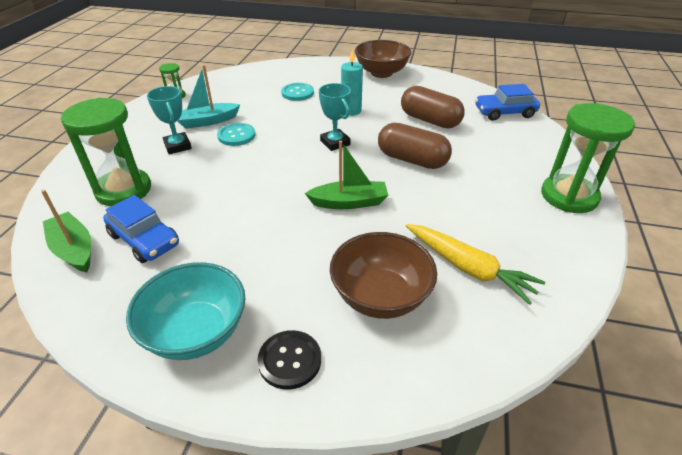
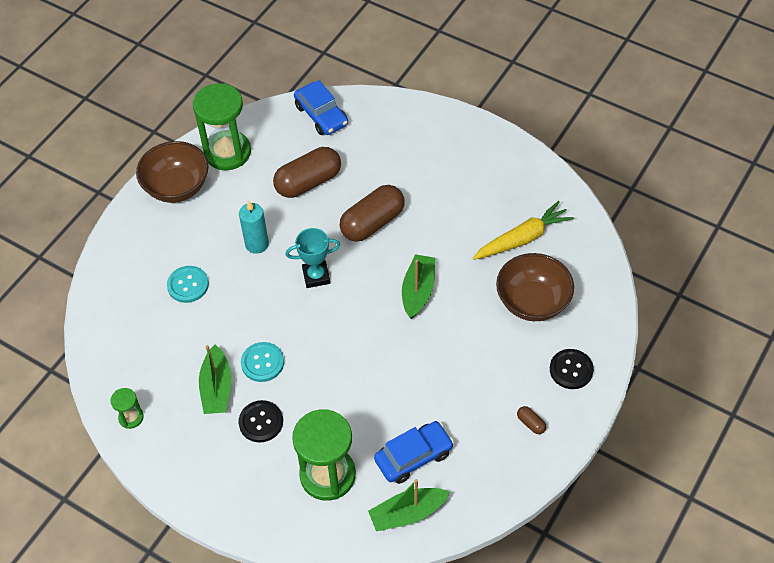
camera: 70 degrees left, 15 degrees up
turquoise bowl [126,262,245,360] -> brown capsule [517,406,546,434]
turquoise trophy [147,86,192,154] -> black button [239,400,283,442]
turquoise boat [177,65,240,129] -> green boat [199,344,231,414]
blue car [475,84,540,121] -> blue car turned 45 degrees counterclockwise [294,80,348,135]
green hourglass [541,103,635,213] -> green hourglass moved to [193,83,251,170]

